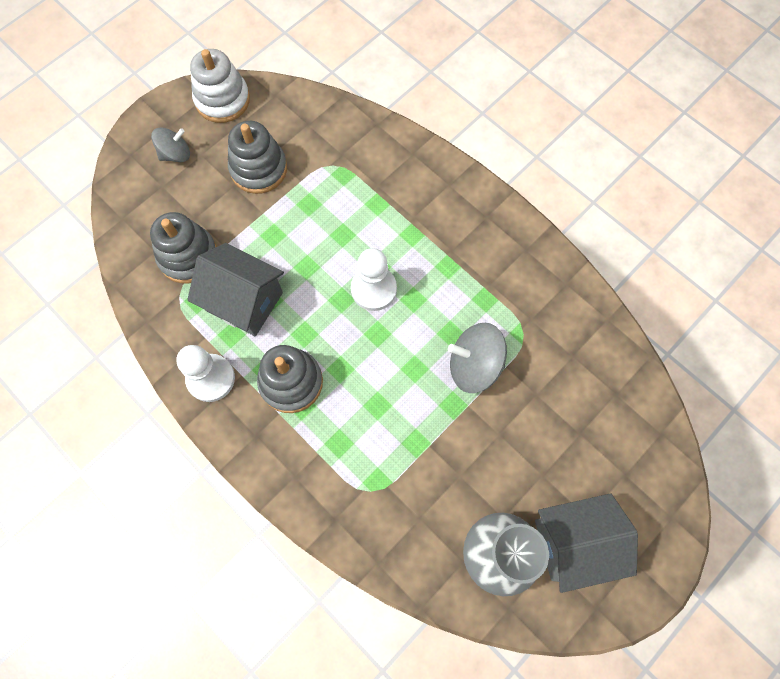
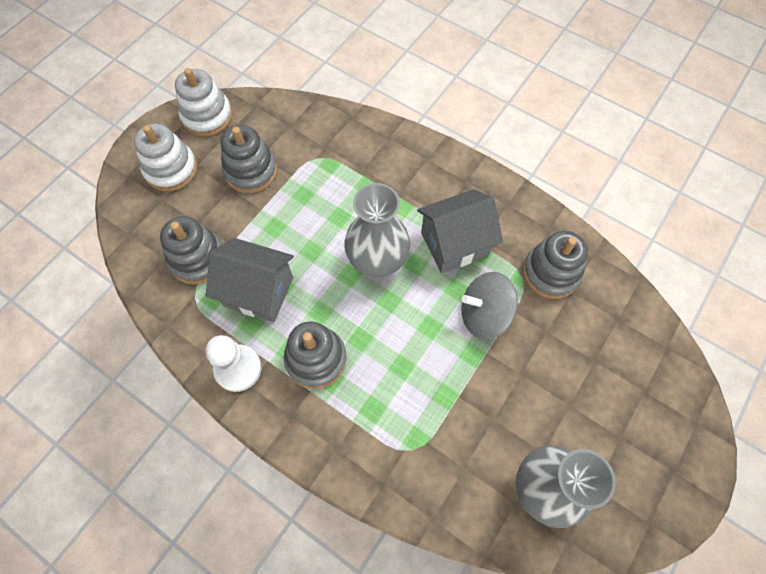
camera: 10 degrees left, 5 degrees down
grey spinning top [151,128,190,162] -> white stacking toy [134,123,197,192]
white pawn [351,248,397,311] -> grey vase [344,183,410,277]
grey house [535,493,638,593] -> grey house moved to [417,189,503,273]
none -> grey stacking toy [523,231,588,299]

